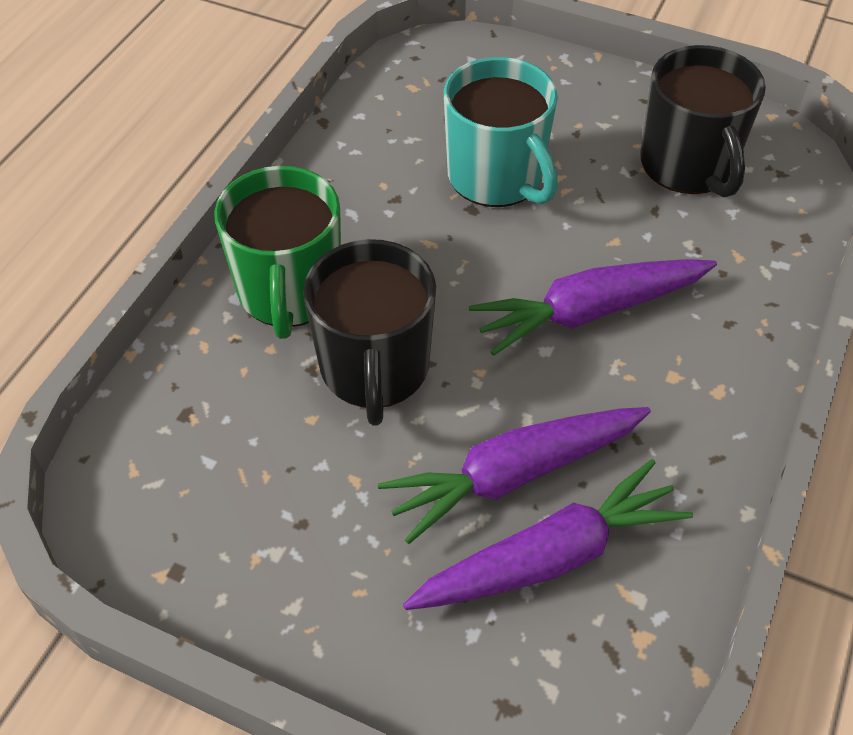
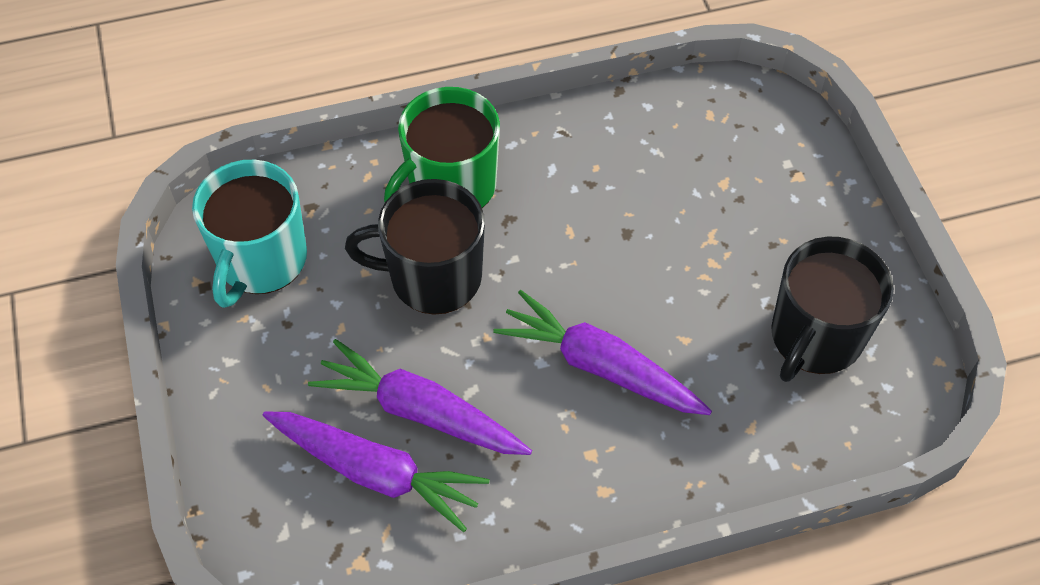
camera: 50 degrees right, 5 degrees up
black mug [303,239,436,426] -> black mug turned 45 degrees clockwise [345,179,485,315]
turquoise mug [444,57,558,207] -> turquoise mug moved to [192,160,307,308]

